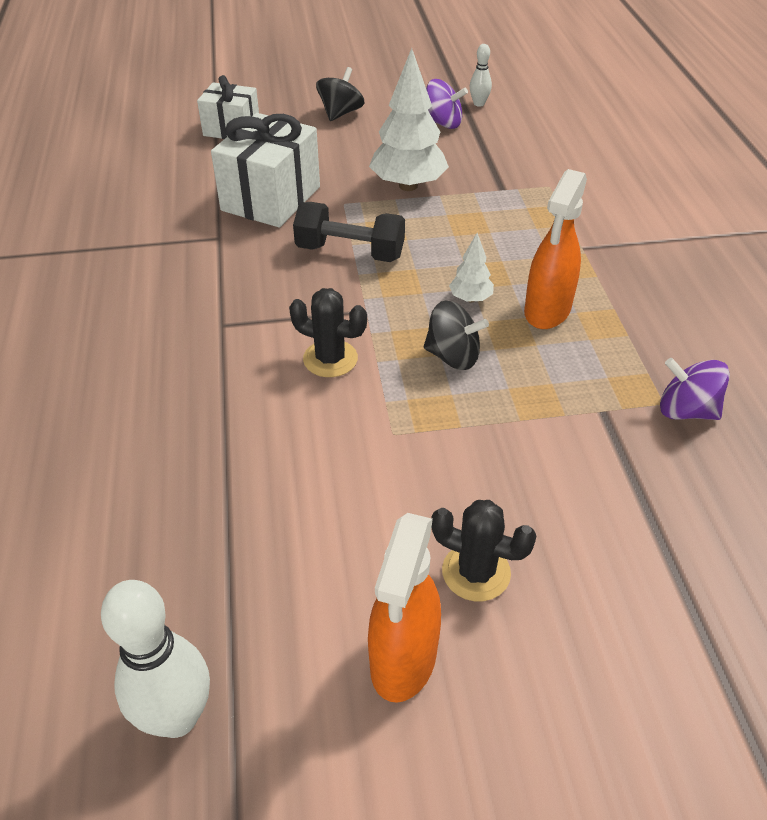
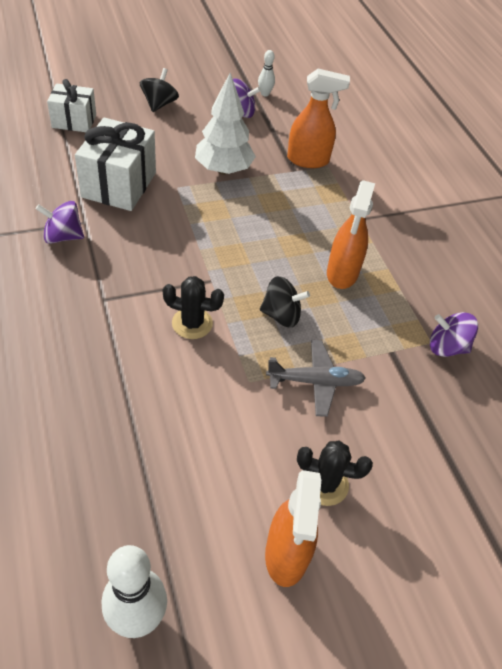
camera: 15 degrees left, 5 degrees up
black dumbbell [293,202,405,262] -> none
white tree [449,233,494,302] -> none
none -> purple spinning top [36,201,84,244]
none -> grey plane [266,340,366,417]
none -> orange spray bottle [287,69,350,168]

